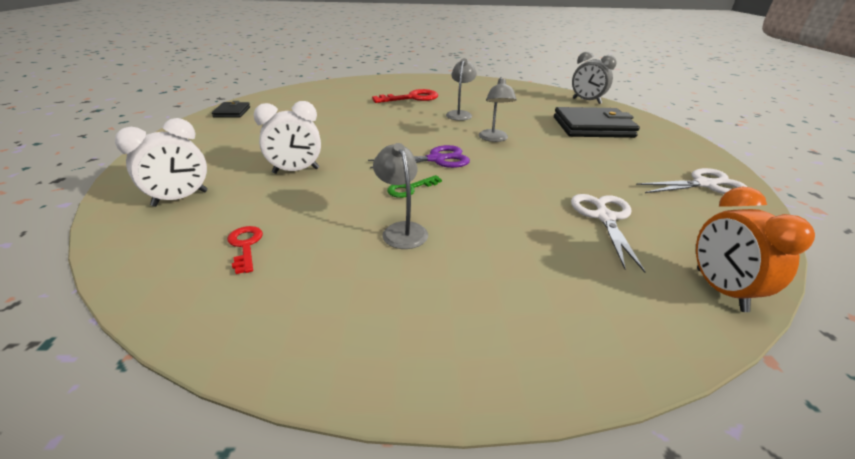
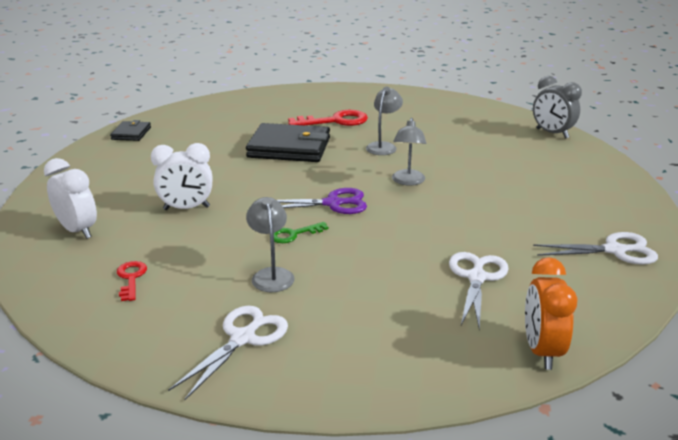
camera: 10 degrees right, 5 degrees down
white clock [115,118,208,207] -> white clock turned 105 degrees counterclockwise [44,158,97,239]
black wallet [554,107,640,138] -> black wallet moved to [246,123,330,162]
none -> white scissors [168,306,288,400]

